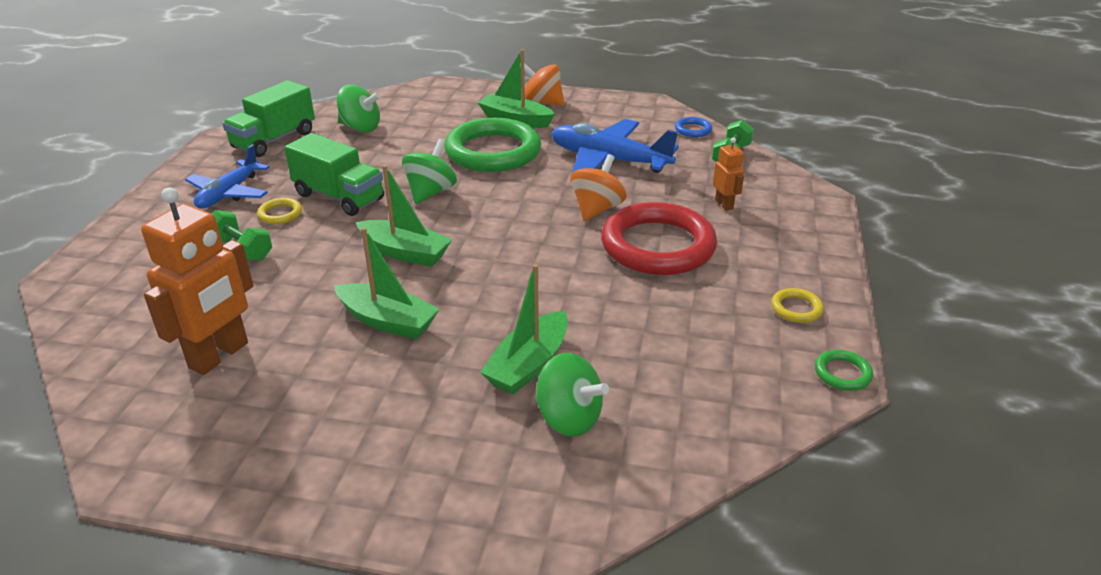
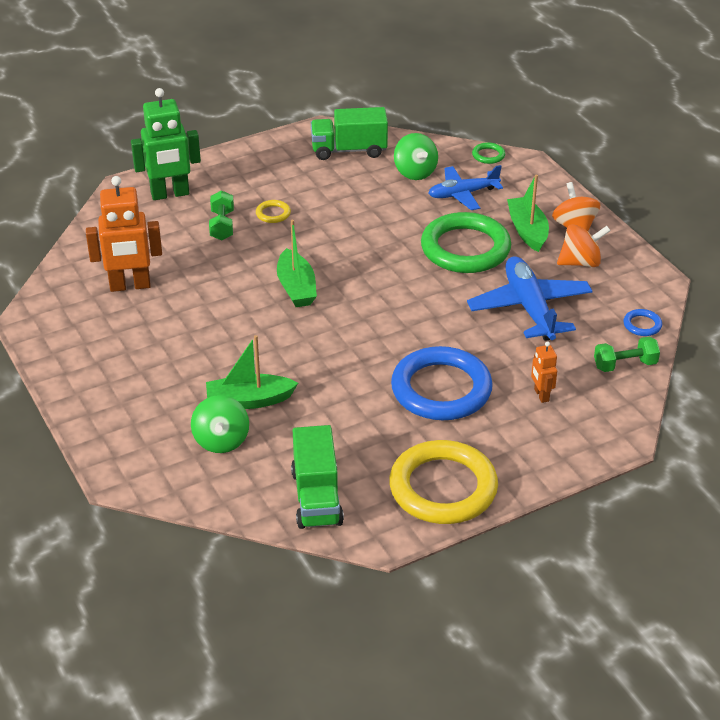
camera: 50 degrees right, 5 degrees up
blue plane [185,144,270,208] -> blue plane moved to [428,165,503,210]
green truck [284,133,384,216] -> green truck moved to [291,425,344,529]
green boat [334,227,440,339] -> none
green spinning top [402,139,457,204] -> none
orange spinning top [570,154,627,221] -> orange spinning top moved to [557,224,611,267]
red ring [601,202,717,275] -> blue ring [391,346,493,420]
orange robot [713,137,744,211] -> orange robot turned 135 degrees clockwise [531,341,557,403]
yellow ring [771,288,824,323] -> yellow ring [389,440,498,524], size x2.49
green ring [815,350,873,391] -> green ring moved to [472,142,505,164]
none -> green robot [131,88,201,200]

